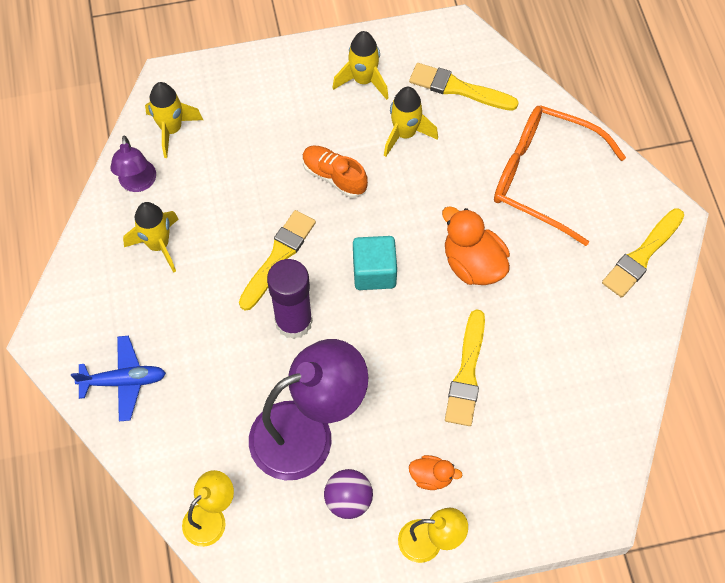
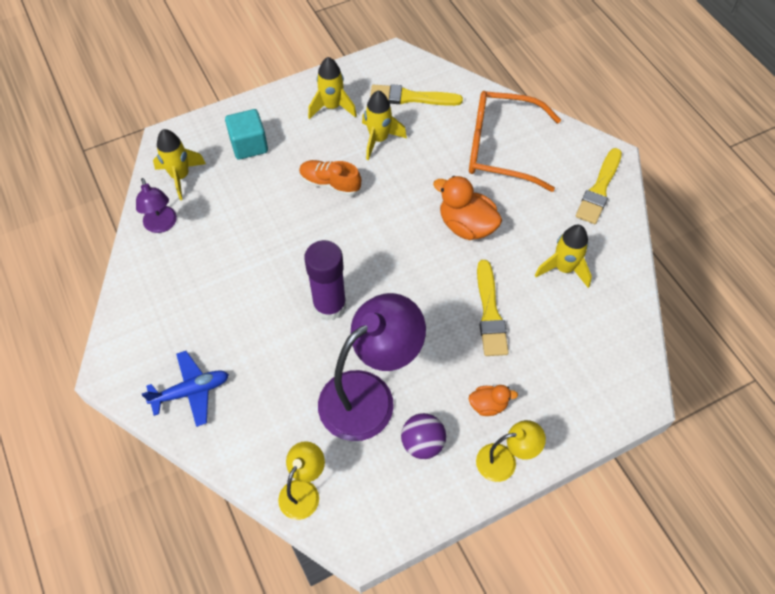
camera: 15 degrees left, 5 degrees down
yellow rocket [123,202,179,273] -> yellow rocket moved to [535,225,592,288]
yellow brush [239,210,316,311] -> none
turquoise cube [353,236,397,290] -> turquoise cube moved to [225,109,268,160]

